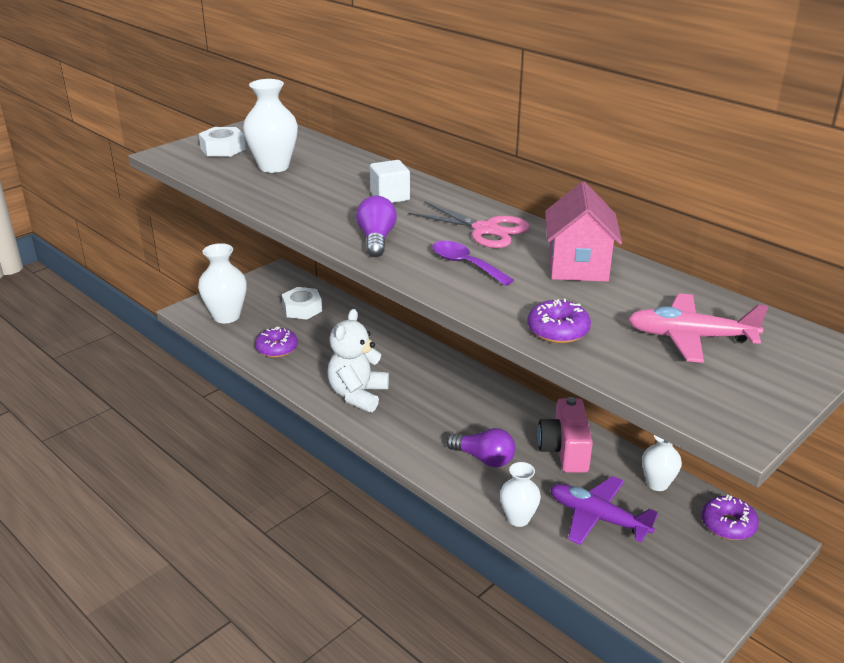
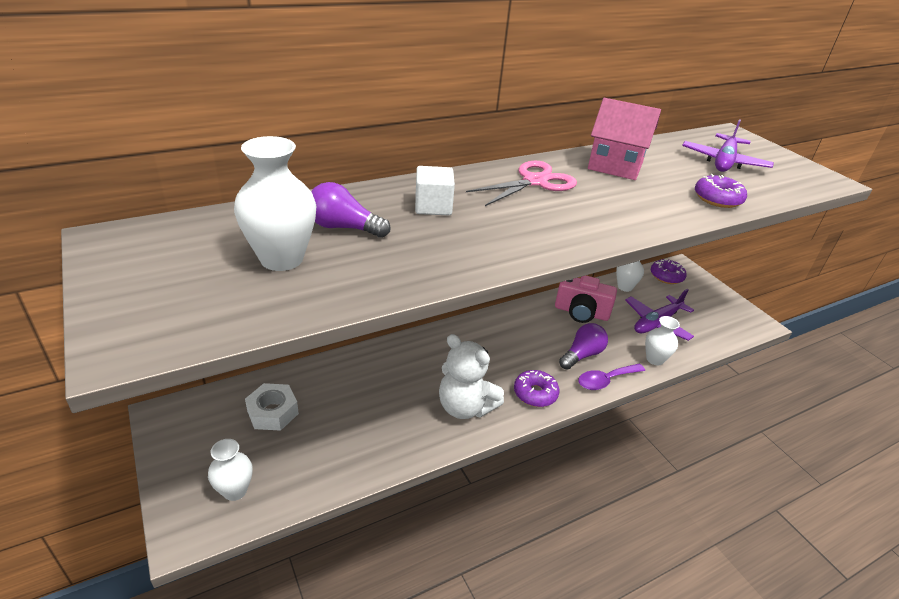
camera: 75 degrees left, 5 degrees up
white vase [198,243,247,323] -> white vase [208,439,252,501], size x0.63
white nut [199,127,246,157] -> none
purple donut [255,327,298,358] -> purple donut moved to [514,370,559,407]
purple light bulb [356,196,397,257] -> purple light bulb moved to [311,182,390,238]
purple spoon [432,241,514,286] -> purple spoon moved to [578,364,645,390]
pink plane [628,293,768,363] -> purple plane [682,119,774,172]

